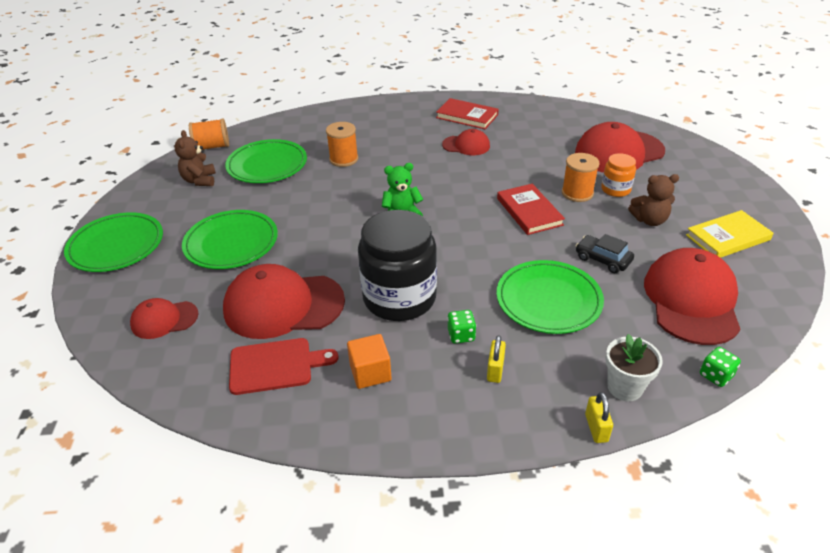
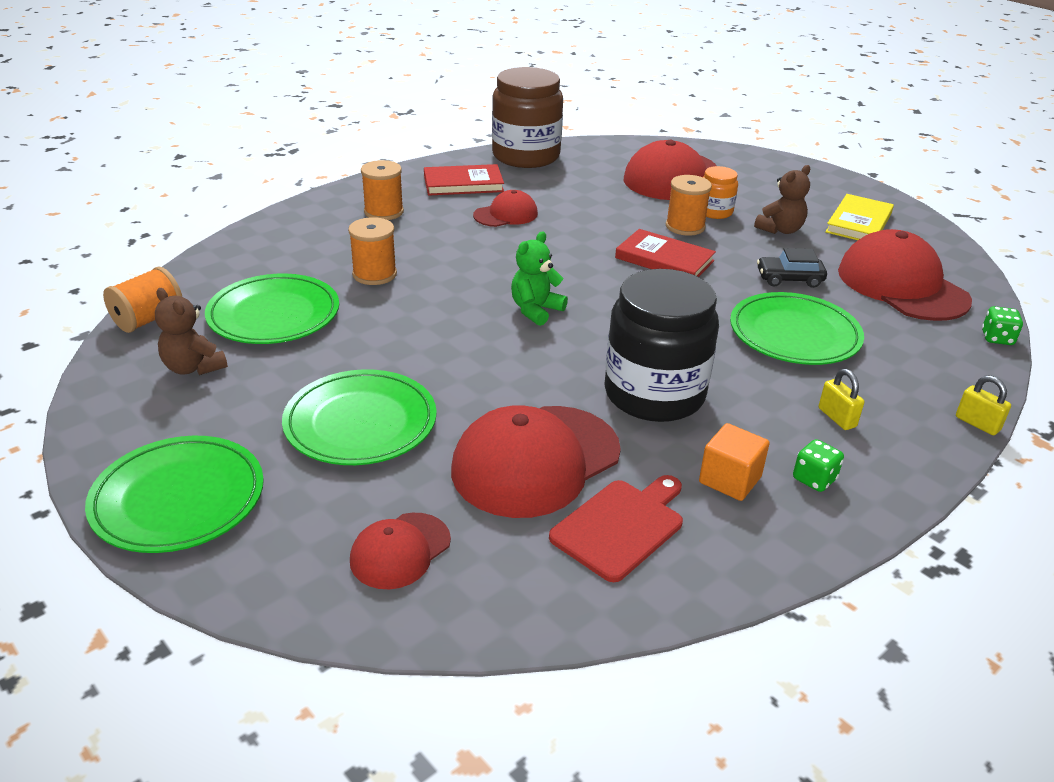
camera: 40 degrees left, 5 degrees down
green dice [447,310,476,344] -> green dice moved to [793,439,844,492]
white flower pot [606,334,663,401] -> none
none -> orange spool [361,160,404,220]
none -> brown jar [492,67,563,168]

